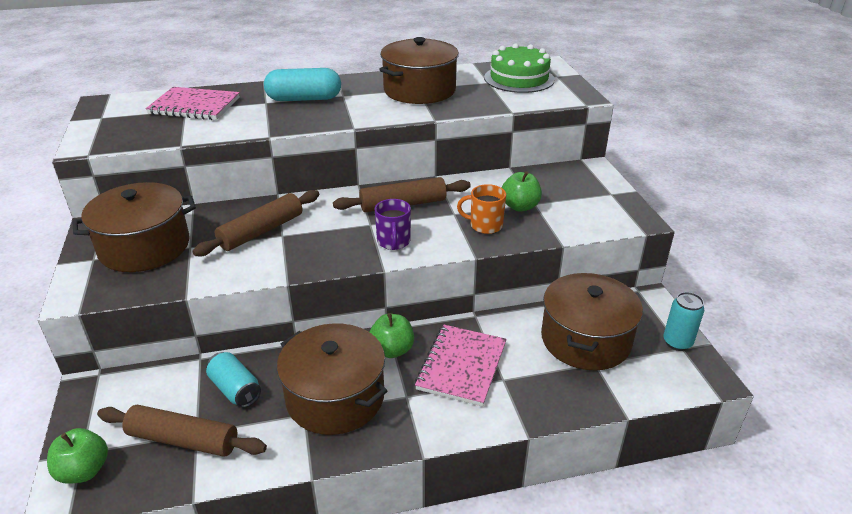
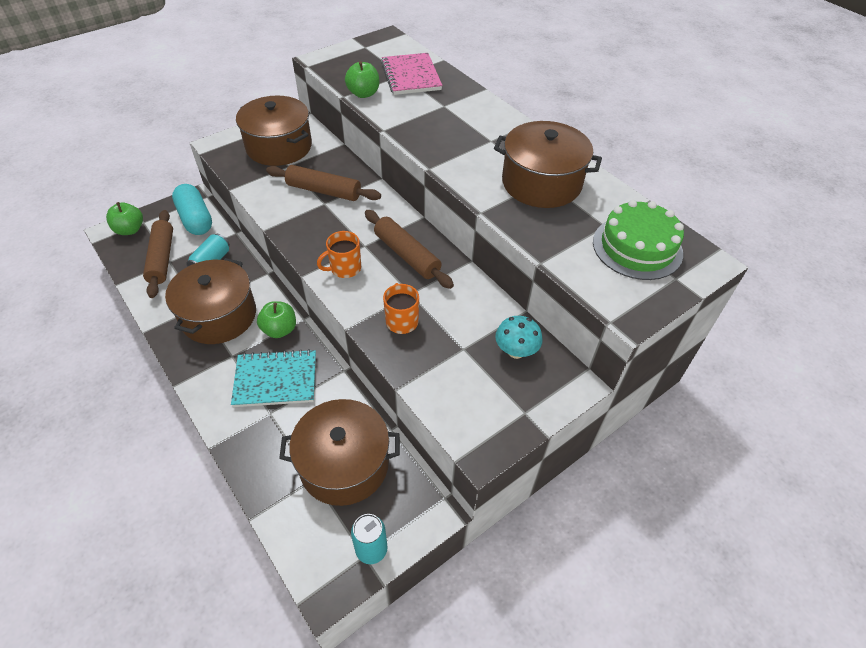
camera: 65 degrees right, 15 degrees up
turquoise capsule [264,68,341,101] -> turquoise capsule moved to [172,184,212,235]
purple mug [375,199,411,250] -> orange mug [317,231,361,278]
pink notebook [415,325,507,406] -> turquoise notebook [231,349,316,407]
green apple [502,171,542,212] -> green apple moved to [345,61,379,98]
none -> turquoise mushroom [495,316,543,359]

